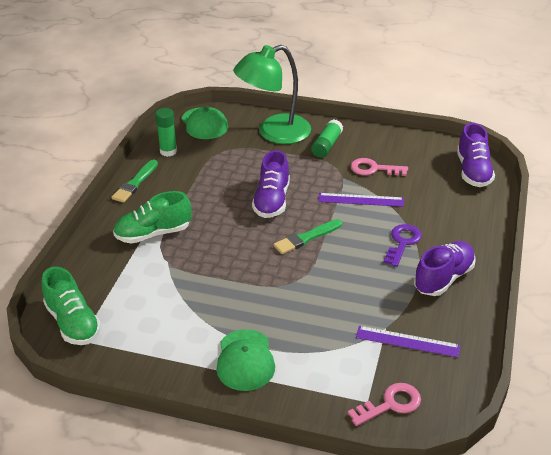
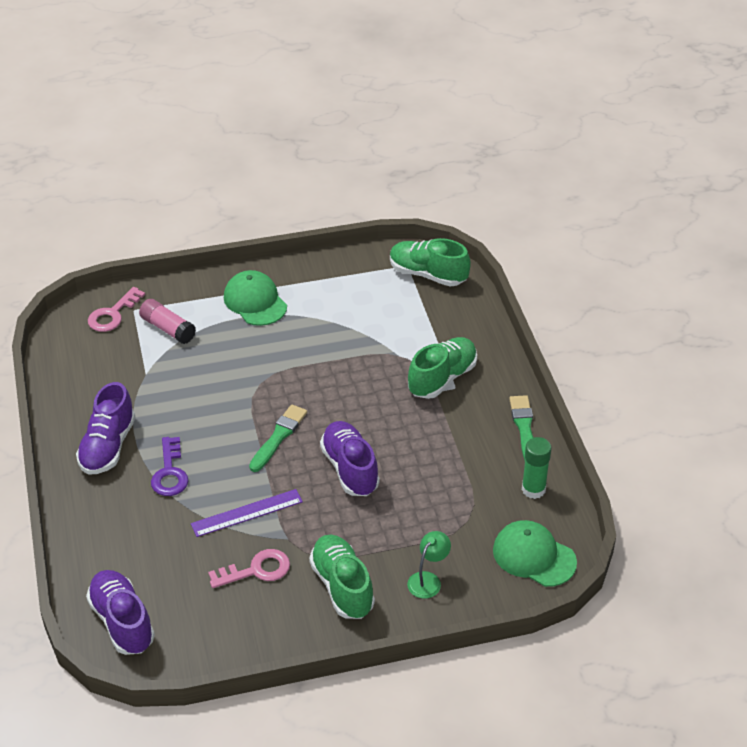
camera: 150 degrees right, 5 degrees up
green lamp [233,45,311,144] -> green lamp [407,531,451,599], size x0.42
green glue stick [311,119,343,158] -> green shoe [309,535,375,619]
purple ruler [356,326,460,358] -> none
none -> pink glue stick [139,299,196,344]

